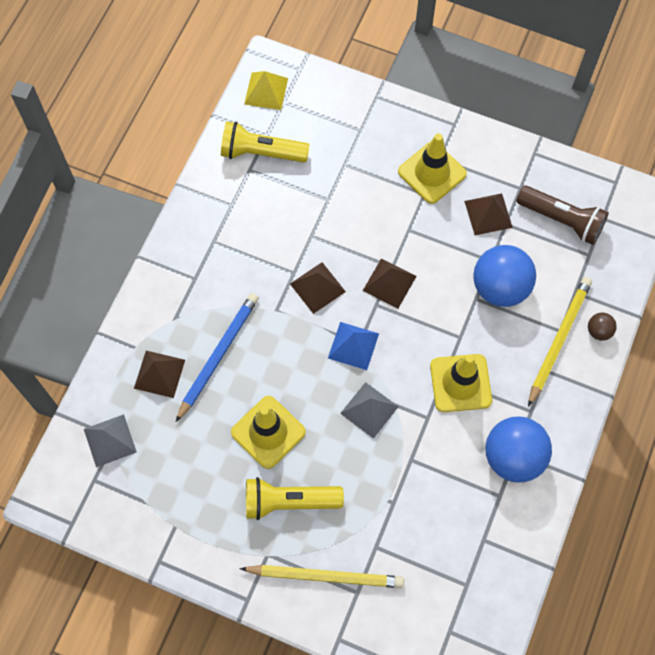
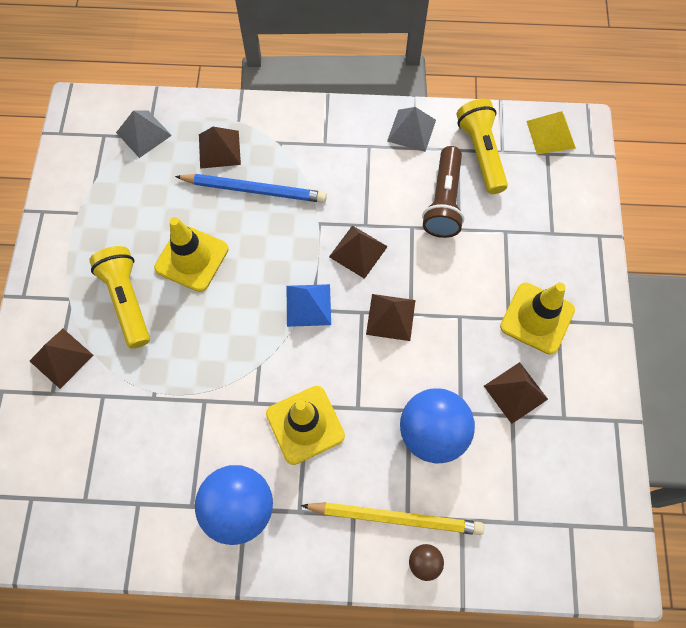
camera: 70 degrees right, 0 degrees up
yellow pencil [240,565,404,588] -> brown pyramid [30,329,94,389]
grey pyramid [340,382,399,439] -> grey pyramid moved to [387,107,436,152]
brown flashlight [516,186,609,245] -> brown flashlight moved to [422,146,464,238]

